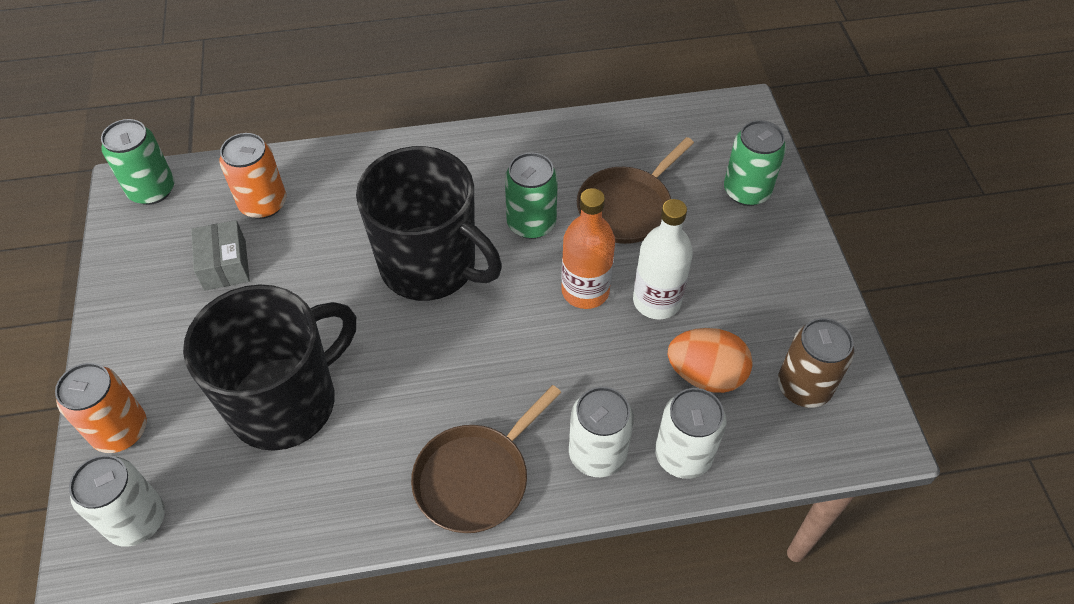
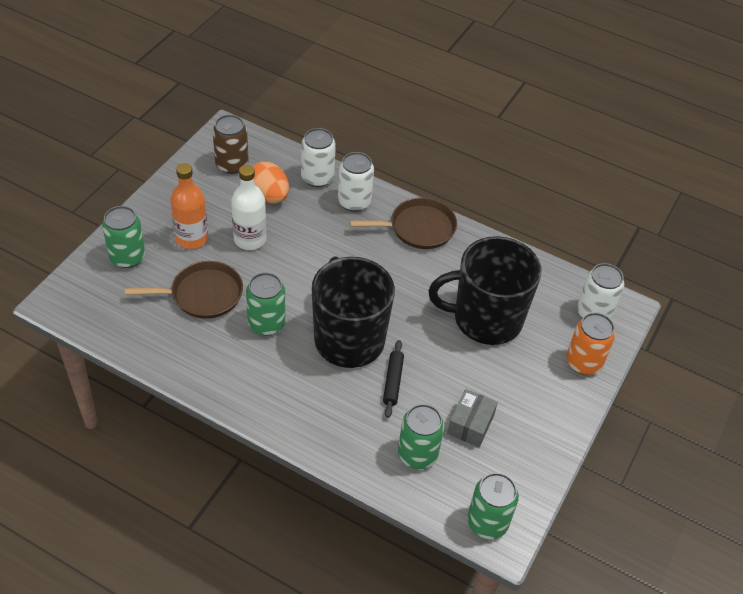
camera: 145 degrees left, 5 degrees down
orange can [219,133,286,219] -> green can [398,404,444,469]
orange bottle [561,188,615,309] -> orange bottle moved to [170,163,208,249]
none -> black rolling pin [383,340,404,418]

